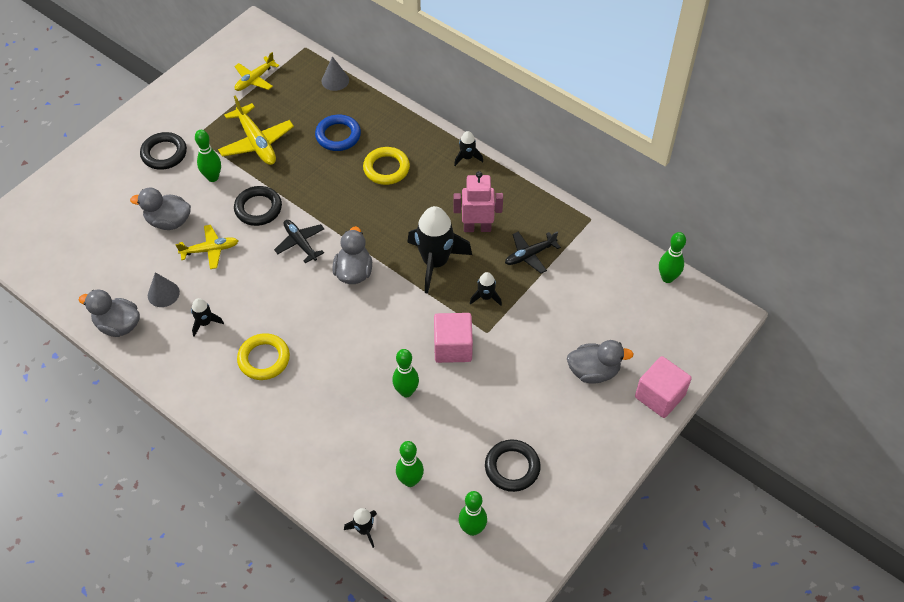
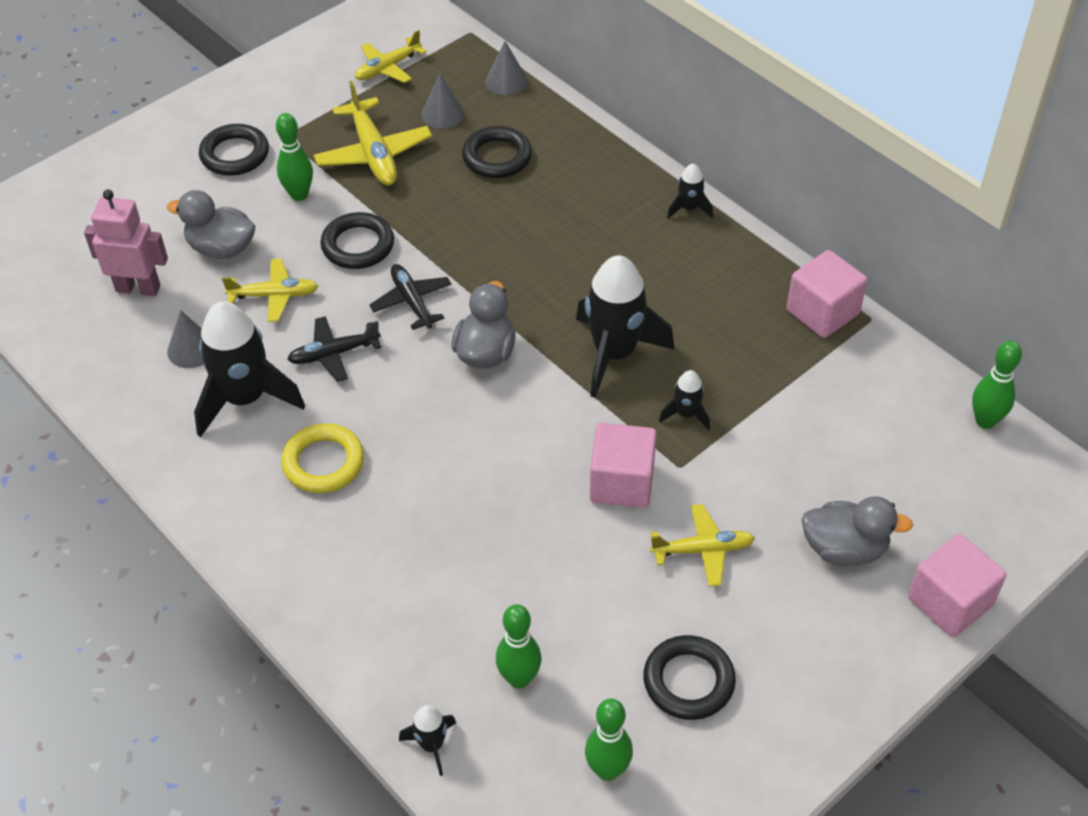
camera: 10 degrees right, 5 degrees down
grey duck [79,289,140,337] -> none
black rocket [191,298,224,337] -> black rocket [194,301,305,437], size x2.13
blue ring [315,115,361,151] -> black ring [462,126,532,178]
yellow ring [363,147,410,185] -> none
green bowling pin [392,349,419,397] -> none
pink robot [453,171,503,232] -> pink robot moved to [84,190,168,296]
black plane [505,231,561,273] -> black plane moved to [287,316,381,382]
none -> grey cone [422,74,464,128]
none -> yellow plane [650,504,755,586]
none -> pink cube [787,250,867,338]

